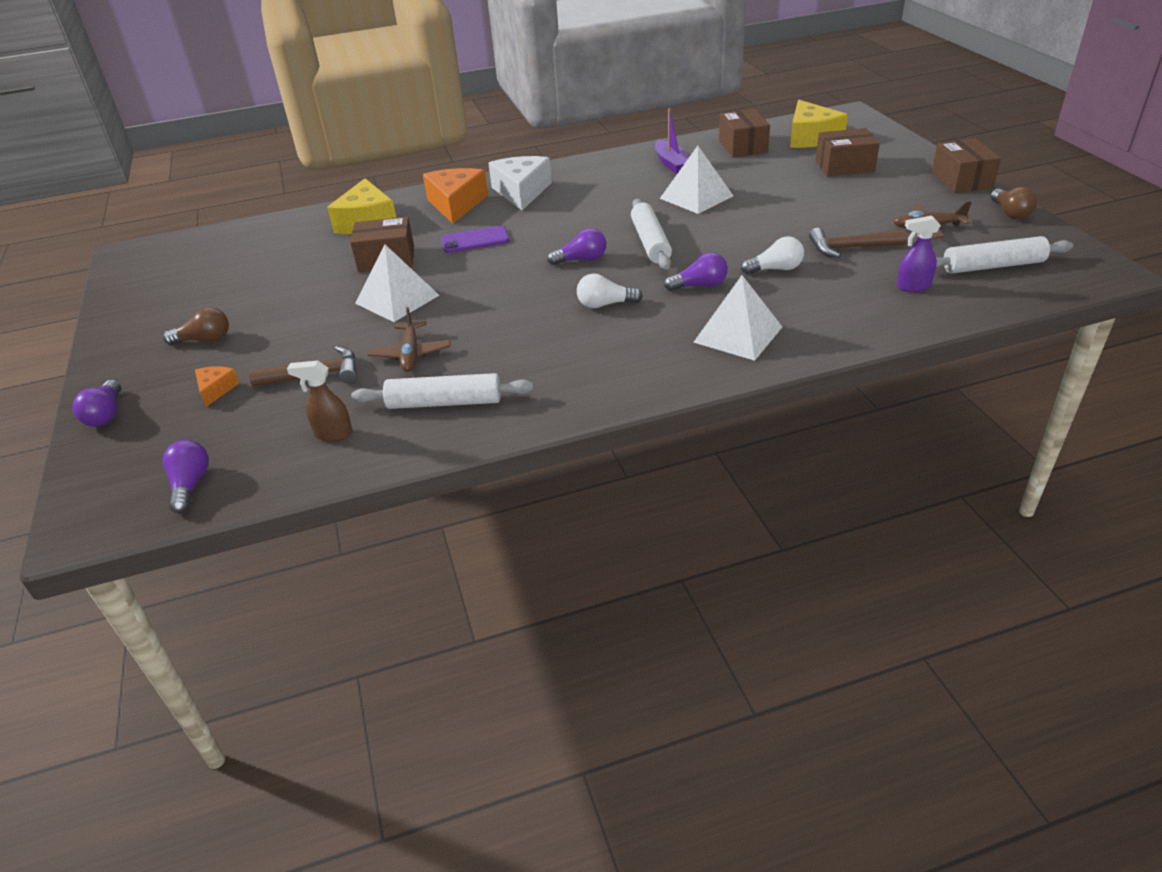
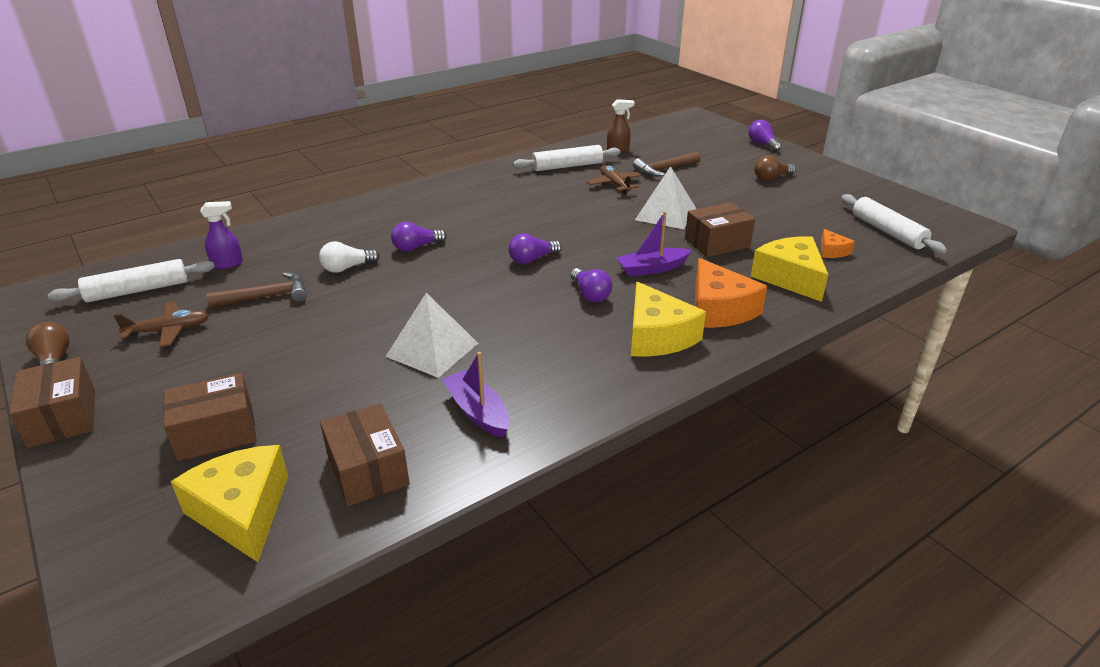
camera: 160 degrees right, 5 degrees down
purple light bulb [163,440,209,513] -> purple light bulb moved to [570,268,612,302]
orange cheese [195,366,239,407] -> orange cheese moved to [821,229,855,258]
purple phone [441,226,510,253] -> purple boat [616,211,692,277]
white cheese [488,156,552,210] -> yellow cheese [631,282,706,357]
white light bulb [577,274,643,308] -> none
white rolling pin [631,199,672,270] -> white rolling pin moved to [841,194,947,254]
white pyramid [693,275,782,361] -> none

